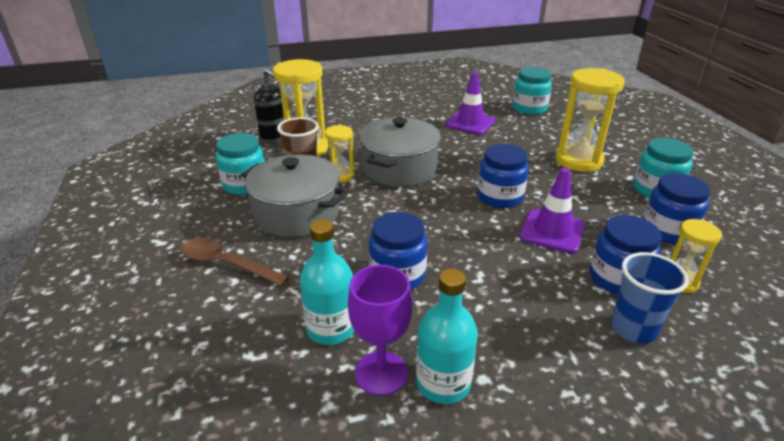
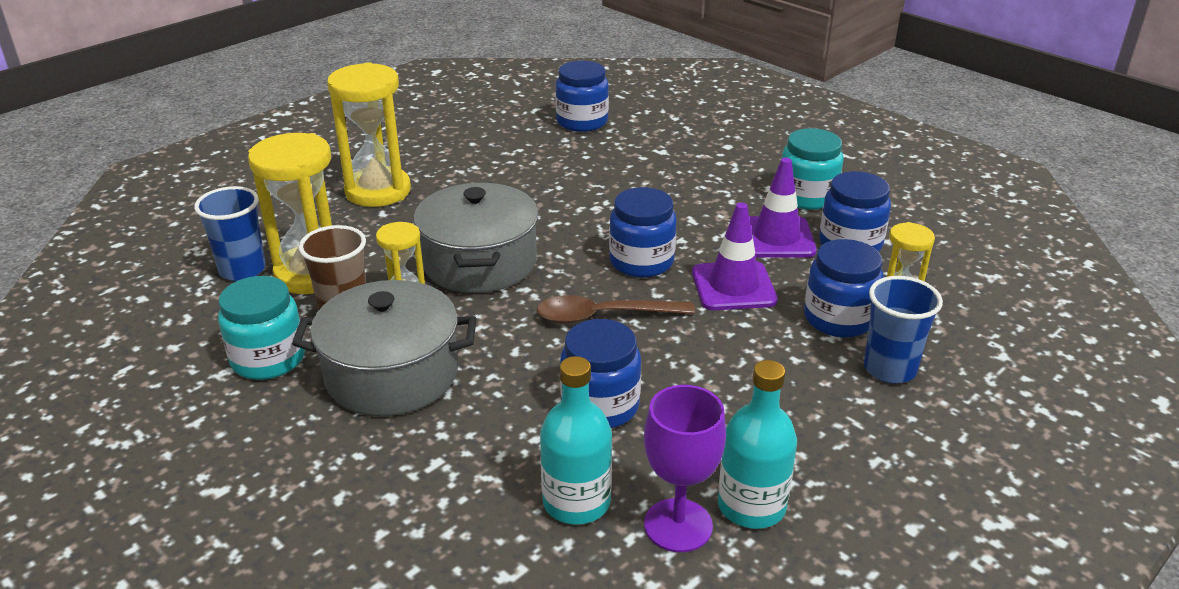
camera: 30 degrees left, 0 degrees up
brown spoon [180,238,289,286] -> brown spoon moved to [537,295,695,323]
black soap dispenser [254,68,284,143] -> blue cup [194,186,266,281]
purple traffic cone [445,72,495,135] -> purple traffic cone moved to [749,158,817,258]
turquoise jar [512,67,552,115] -> blue jar [555,61,609,132]
yellow hourglass [555,68,625,172] -> yellow hourglass moved to [327,62,411,207]

